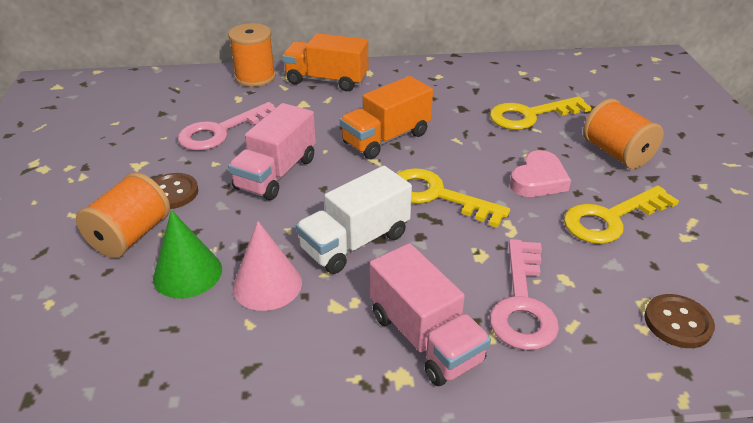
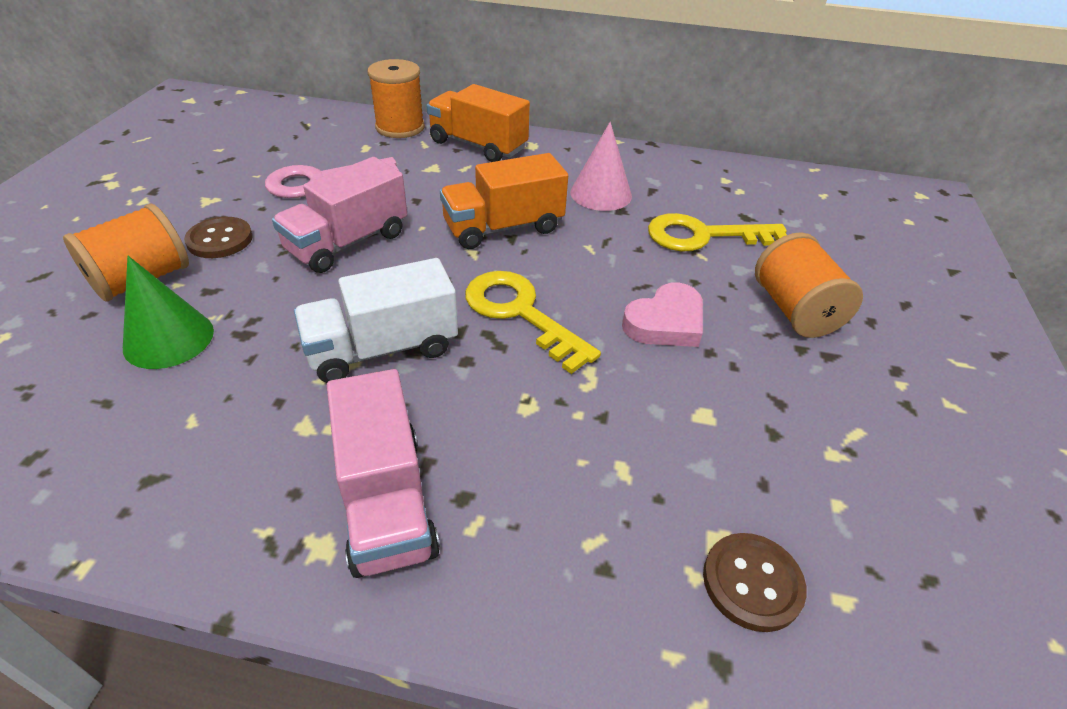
camera: 15 degrees right, 5 degrees up
pink cone [233,221,302,311] -> pink cone moved to [570,122,632,211]
pink key [489,239,559,350] -> none
yellow key [564,186,679,244] -> none

